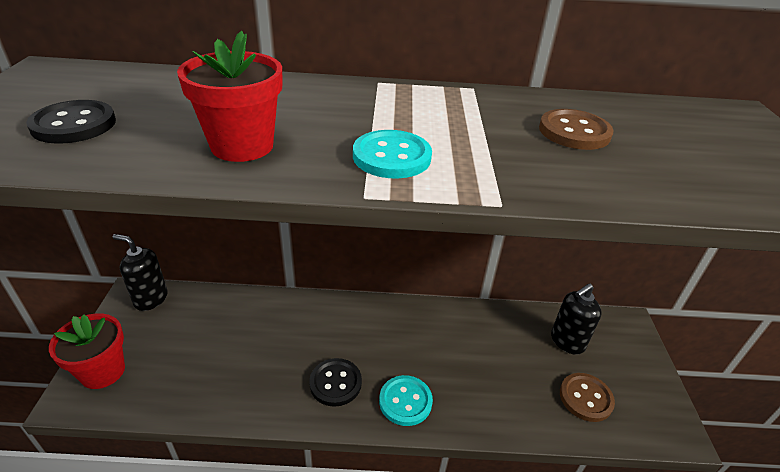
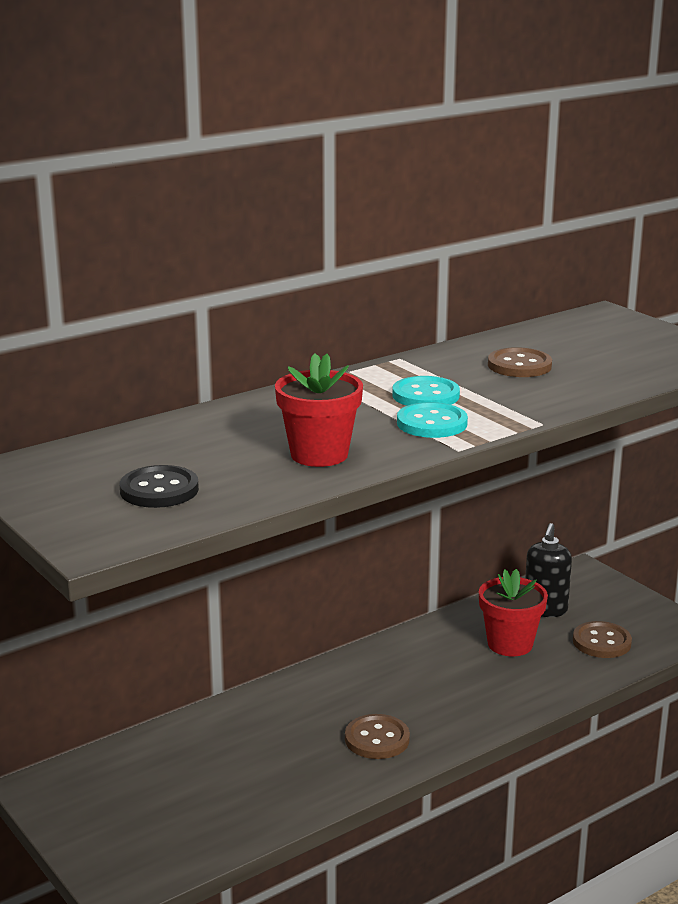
camera: 35 degrees left, 15 degrees down
red flower pot [49,313,125,389] -> red flower pot moved to [479,569,548,656]
black soap dispenser [113,234,168,311] -> none
black button [309,358,362,407] -> brown button [345,714,410,759]
turquoise button [379,375,433,426] -> turquoise button moved to [393,376,460,406]

